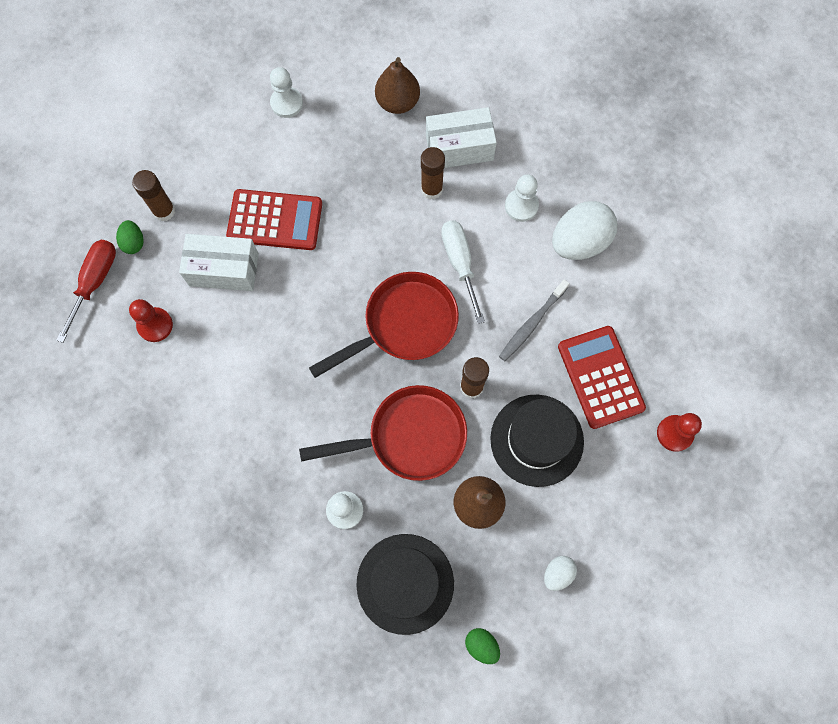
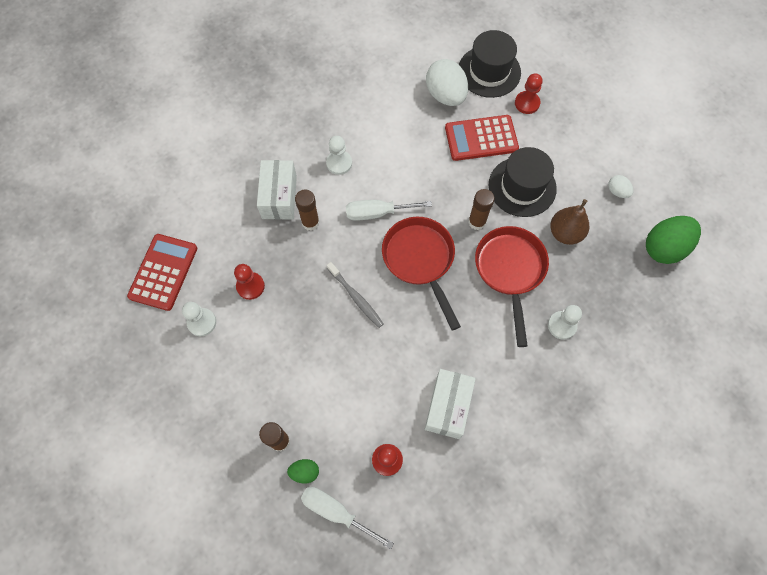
camera: 80 degrees left, 5 degrees down
red screwdriver [56,240,116,343] -> white screwdriver [301,487,394,549]
white box [179,234,259,291] -> white box moved to [425,369,476,439]
red calculator [226,189,322,250] -> red calculator moved to [127,234,197,311]
black hat [356,534,454,635] -> black hat moved to [459,30,521,98]
brown pear [375,57,420,114] -> none
green egg [465,628,500,664] -> green egg [646,216,701,264], size x2.05
grey toothbrush [499,279,570,361] -> grey toothbrush moved to [327,262,384,328]
white egg [552,201,617,260] -> white egg moved to [426,59,468,106]
none -> red pawn [234,264,265,300]

